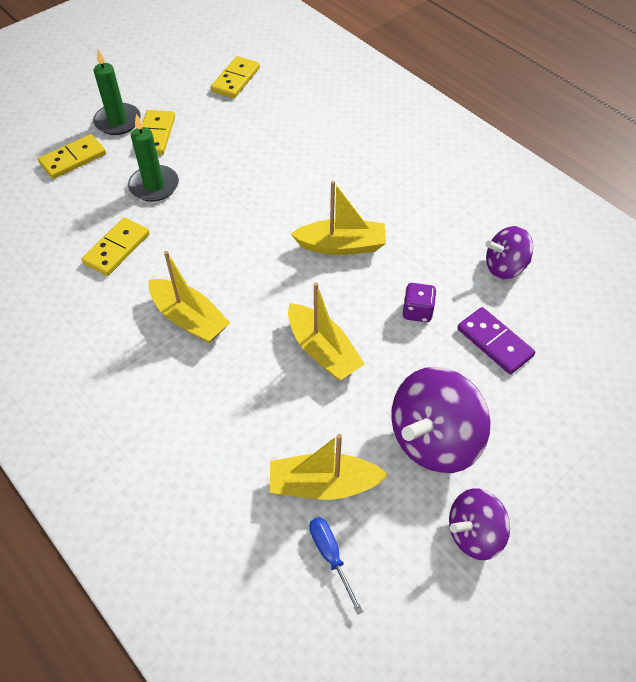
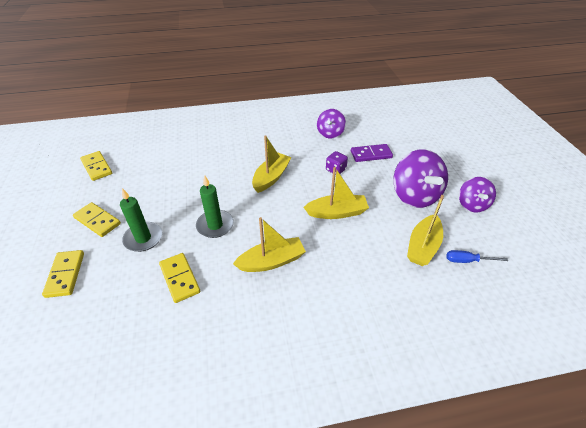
camera: 60 degrees left, 10 degrees down
green candle [93,49,141,135] -> green candle moved to [196,175,234,238]

